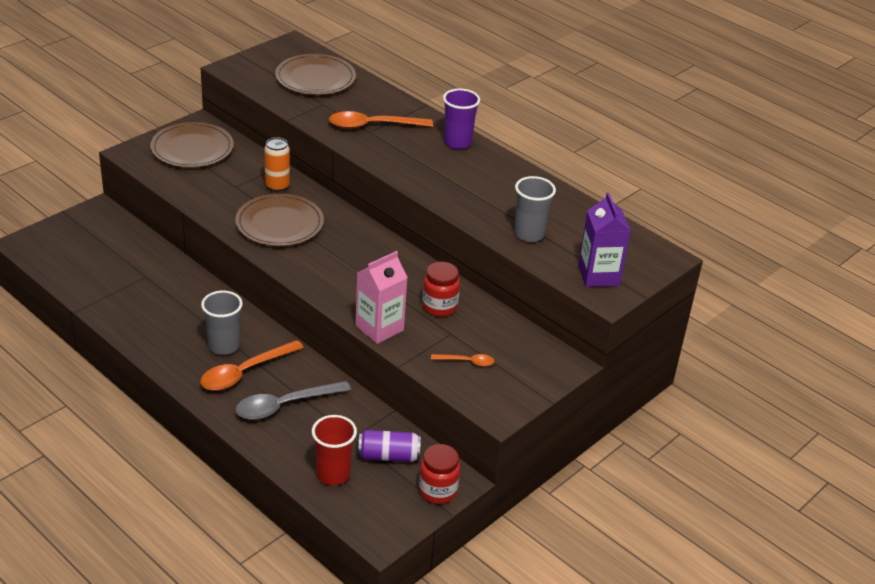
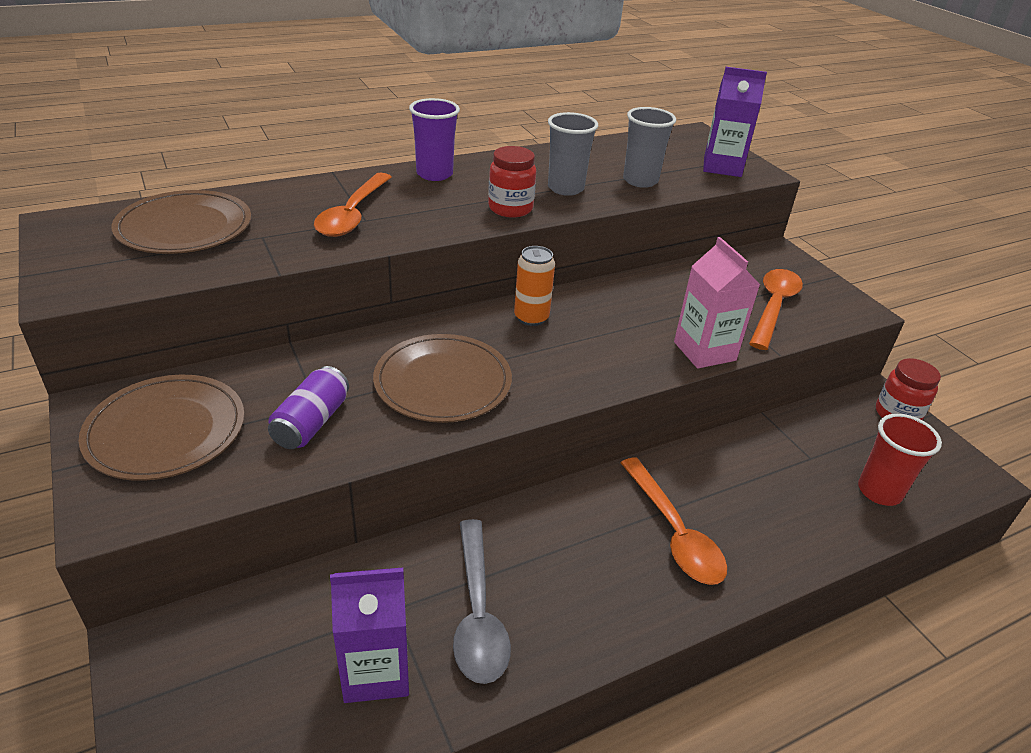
camera: 70 degrees left, 0 degrees up
grey cup [201,291,243,355] -> grey cup moved to [548,112,598,196]
grey spoon [235,381,351,420] -> grey spoon moved to [453,519,511,684]
orange can [264,137,290,192] -> orange can moved to [514,246,555,326]
purple can [358,430,421,462] -> purple can moved to [268,366,349,449]
red jar [422,262,460,317] -> red jar moved to [488,146,536,217]
orange spoon [431,354,495,367] -> orange spoon [749,269,803,350], size x1.91
none -> purple carton [330,568,409,703]

